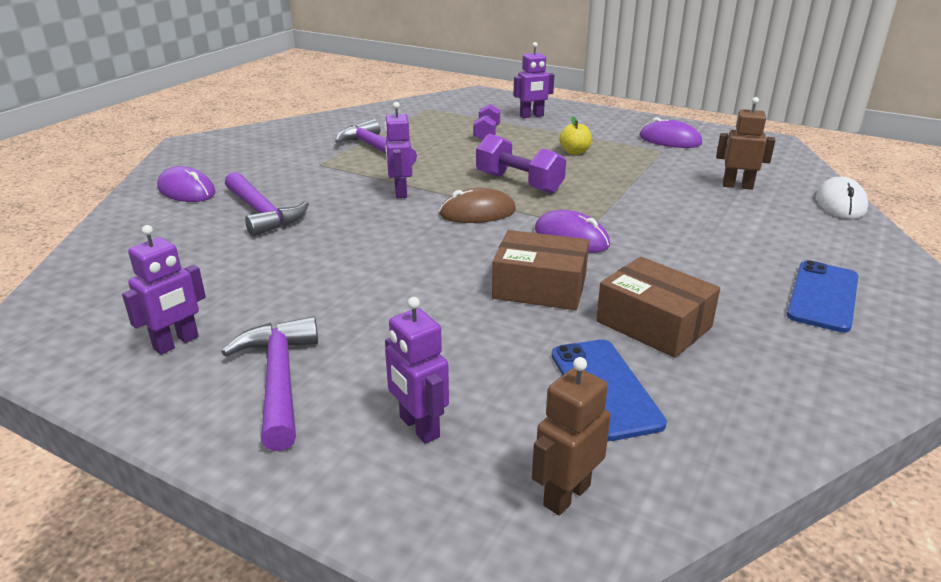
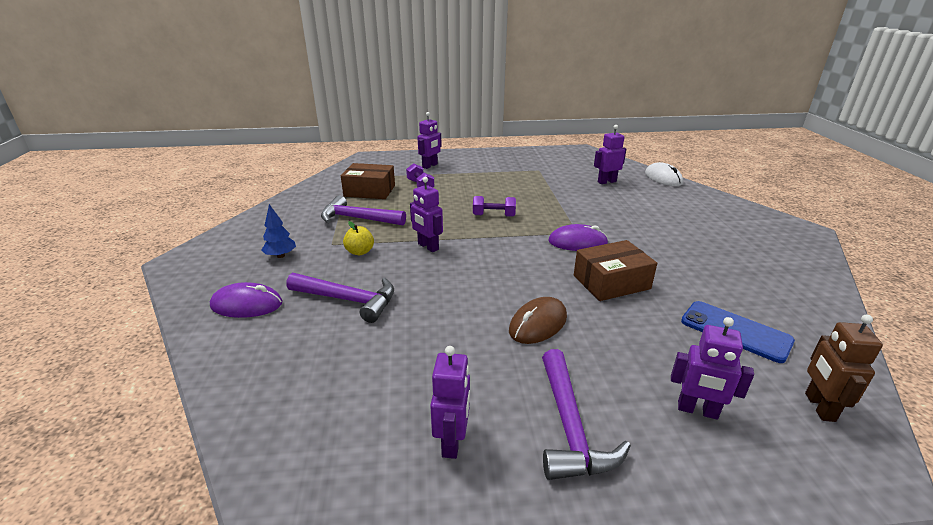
camera: 35 degrees left, 0 degrees up
purple hammer [222,316,318,451] -> purple hammer turned 135 degrees counterclockwise [542,349,631,480]
brown mouse [439,188,516,223] -> brown mouse moved to [509,297,567,344]
purple dumbbell [476,134,566,194] -> purple dumbbell [473,196,516,217], size x0.66
yellow apple [559,117,592,155] -> yellow apple moved to [343,221,374,255]
brown box [596,257,720,358] -> brown box moved to [341,163,395,199]
purple mouse [639,117,702,148] -> none
brown robot [716,97,775,190] -> purple robot [594,125,626,184]
blue phone [787,260,858,333] -> none
none -> blue tree [262,204,296,258]

